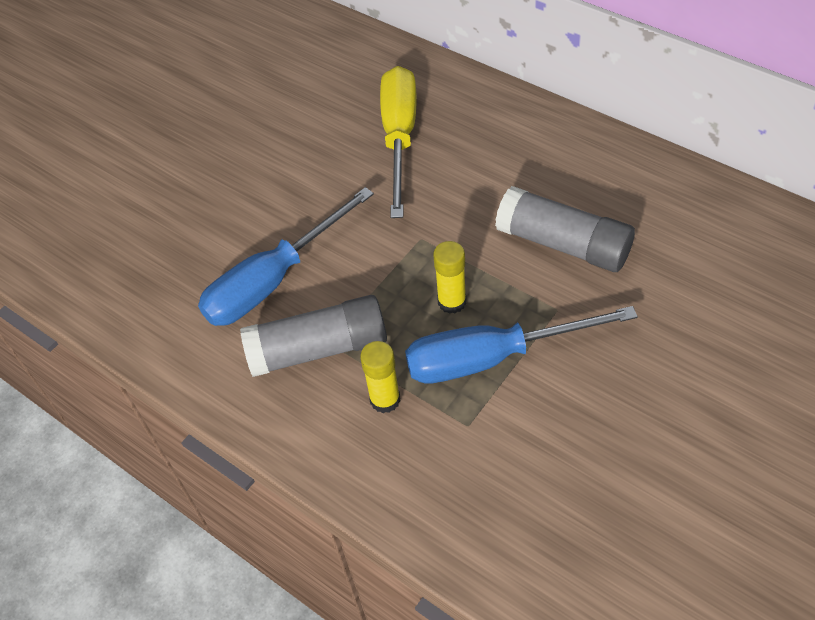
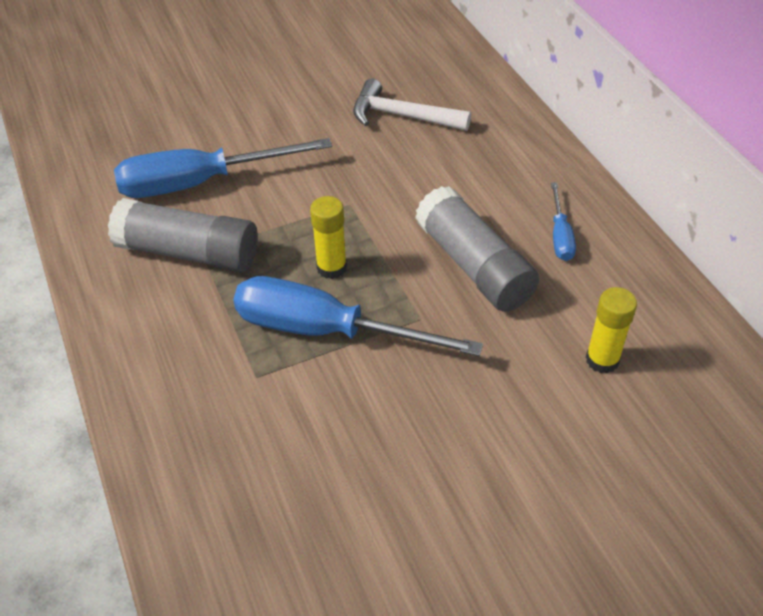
camera: 25 degrees right, 5 degrees down
yellow glue stick [360,341,400,413] -> yellow glue stick moved to [586,287,637,374]
yellow screwdriver [380,66,417,218] -> white hammer [353,78,471,131]
none -> blue screwdriver [551,182,576,261]

